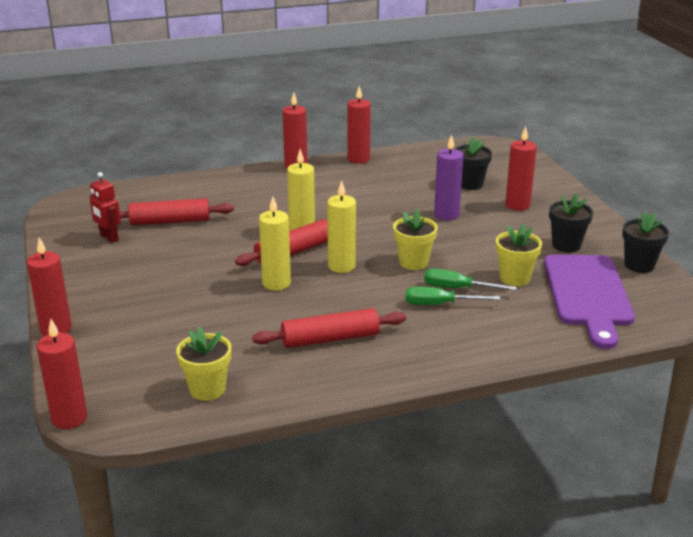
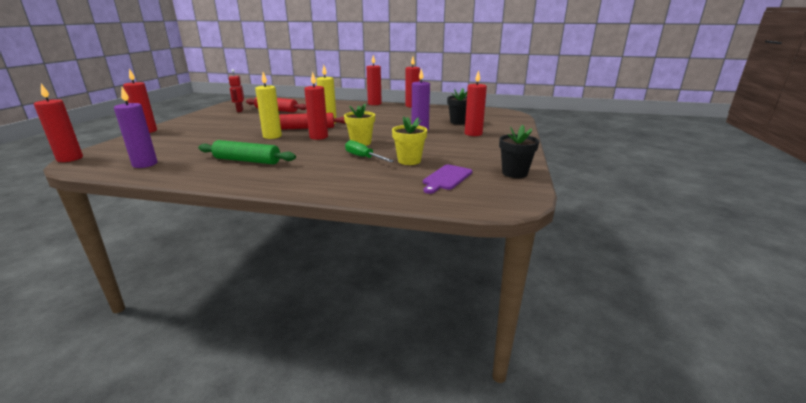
camera: 30 degrees right, 5 degrees down
yellow flower pot [176,327,231,401] -> purple candle [114,87,158,168]
red rolling pin [252,308,406,348] -> green rolling pin [198,140,296,164]
yellow candle [327,180,356,273] -> red candle [304,72,328,140]
green screwdriver [406,287,500,305] -> none
purple cutting board [544,254,635,349] -> purple cutting board [423,164,472,194], size x0.53
black flower pot [549,194,593,253] -> none

